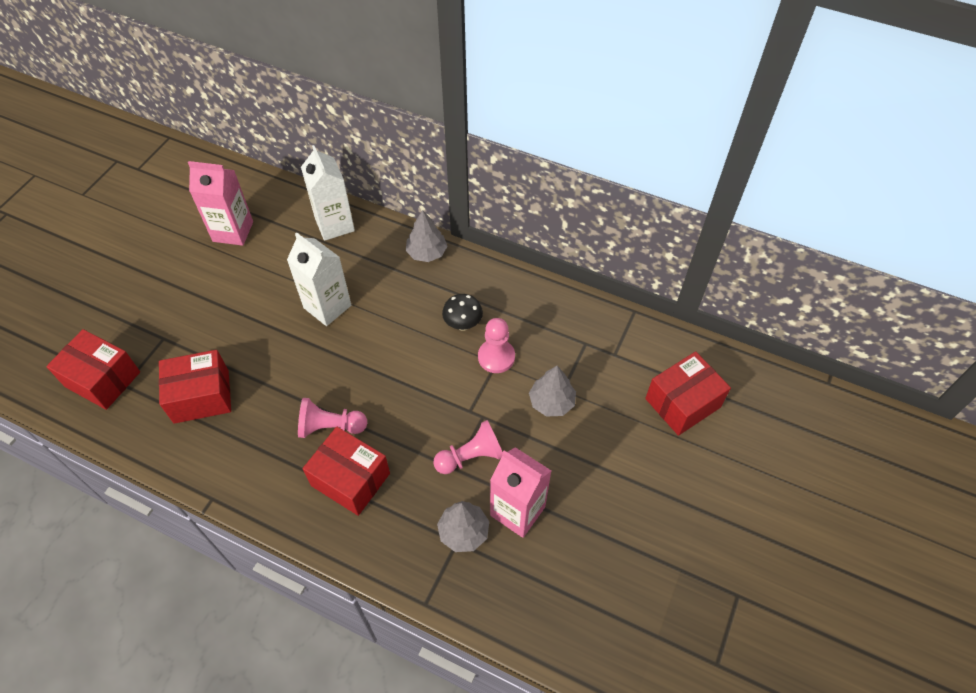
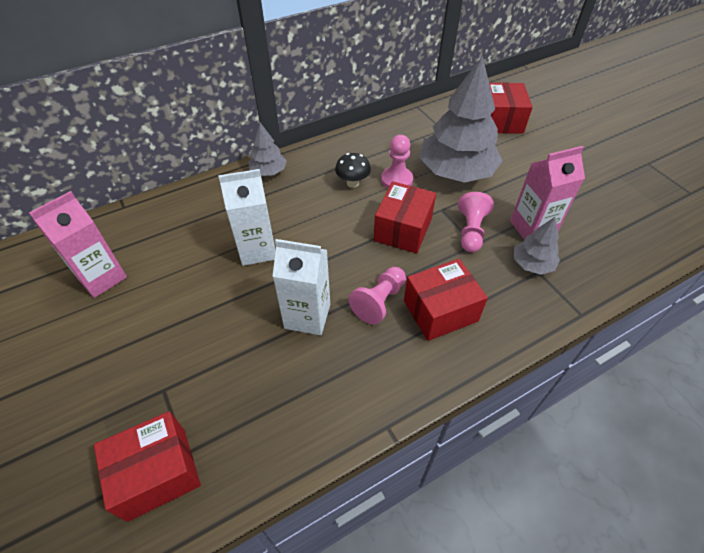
camera: 55 degrees left, 5 degrees down
red box [159,350,231,424] -> red box moved to [374,181,436,254]
white carton [301,145,355,241] -> white carton moved to [272,239,330,335]
grey tree [529,366,576,416] -> grey tree [420,56,503,183], size x2.09

